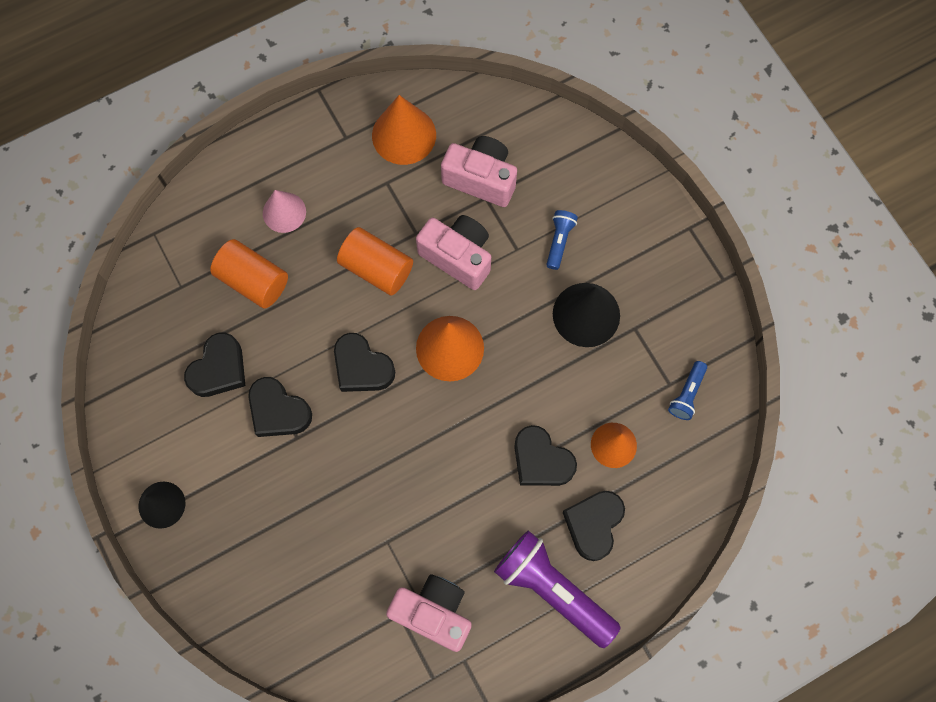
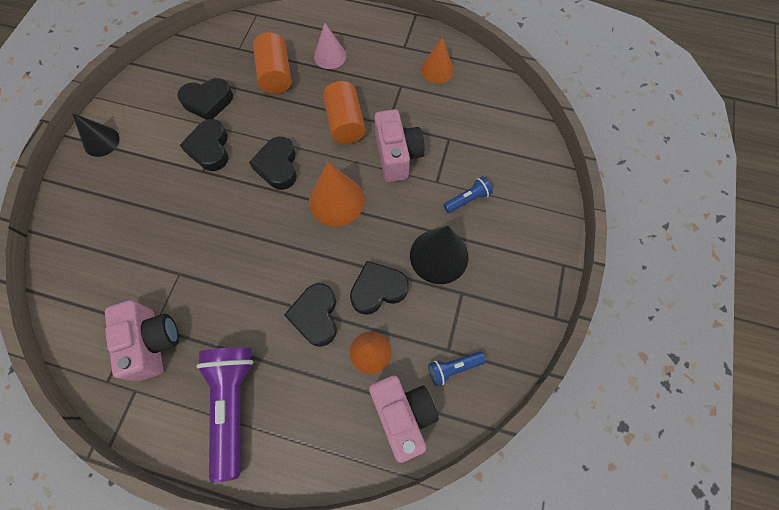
camera: 45 degrees right, 5 degrees down
orange cone [372,95,436,165] -> orange cone [421,38,454,83], size x0.66
pink camera [441,136,517,207] -> pink camera moved to [369,375,439,463]
black heart [563,491,625,561] -> black heart moved to [350,261,409,315]

